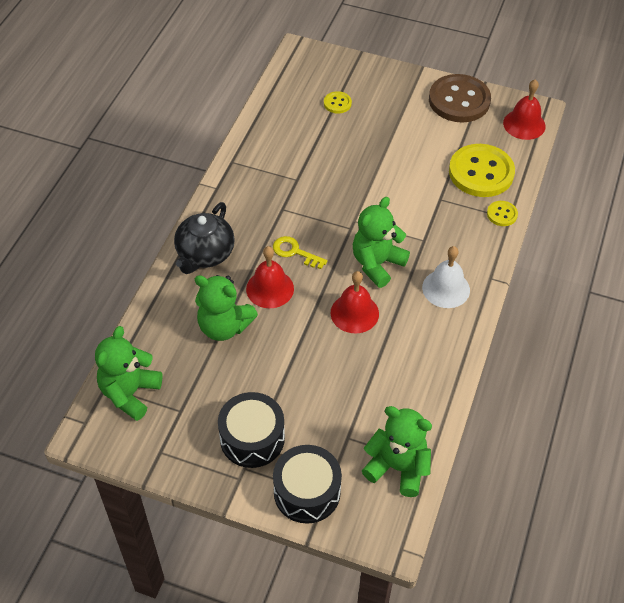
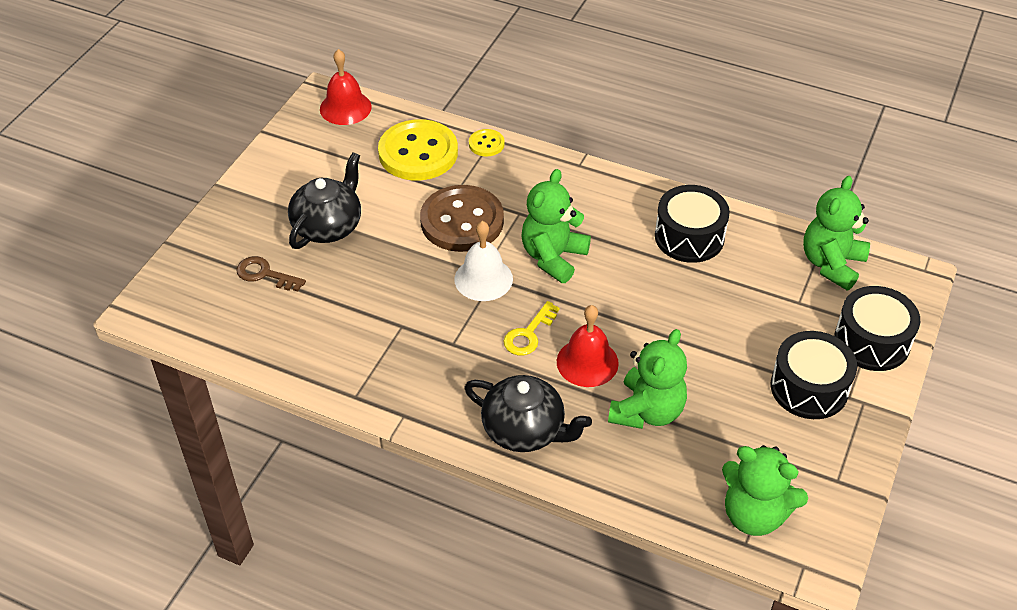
camera: 85 degrees left, 5 degrees down
yellow button [324,91,352,114] -> brown key [237,256,306,291]
red bell [330,271,379,333] -> none
green teddy bear [353,197,410,288] -> green teddy bear turned 75 degrees clockwise [522,169,591,283]
white bell [422,246,470,308] -> white bell moved to [454,221,513,301]
brown button [429,74,491,122] -> brown button moved to [420,185,504,252]
none -> black teapot [288,152,361,249]
none -> black drum [655,185,730,263]

